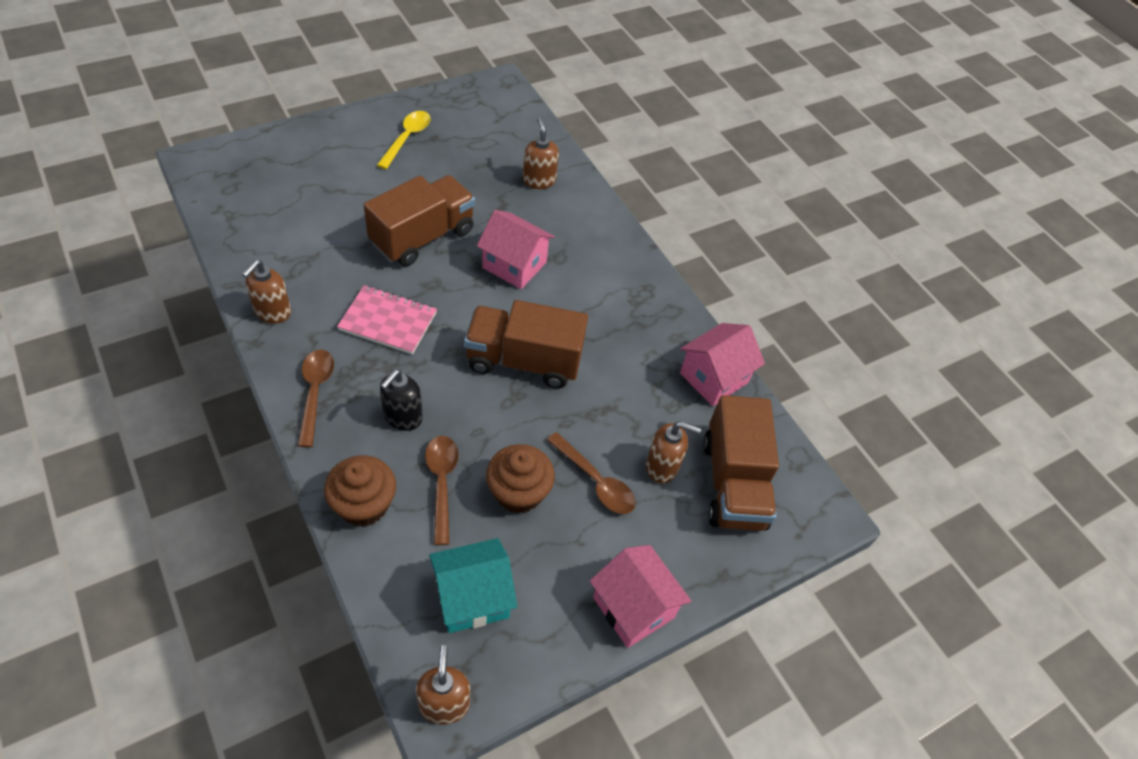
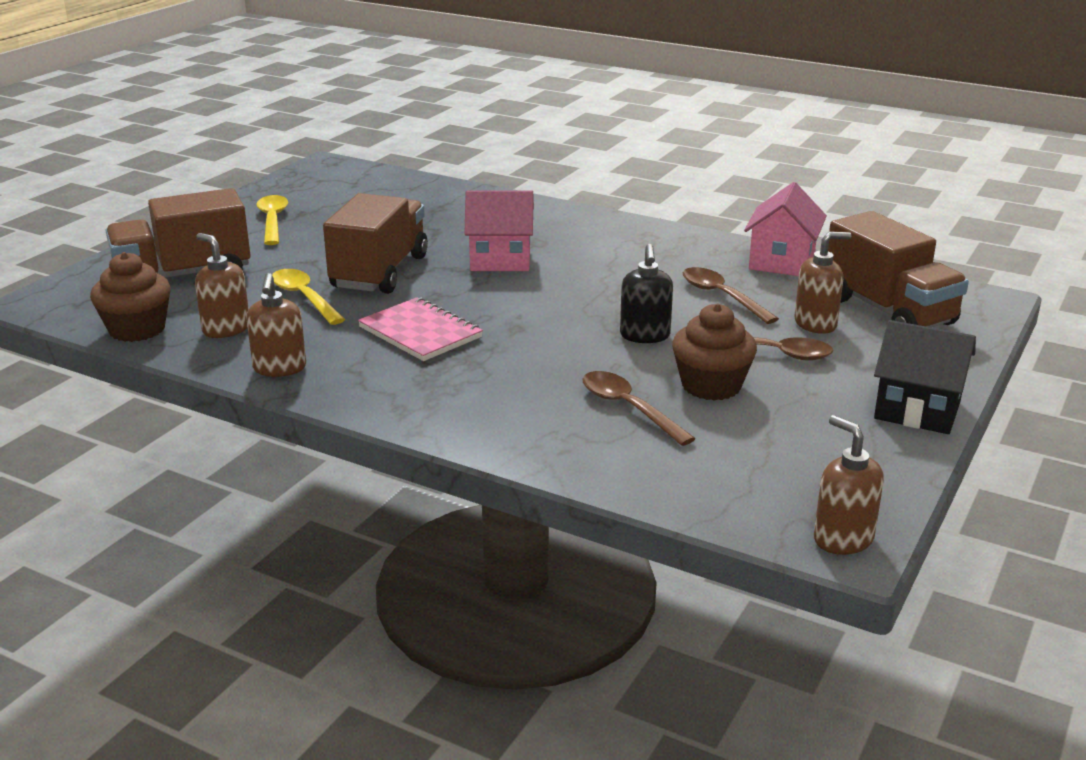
camera: 25 degrees left, 25 degrees down
brown spoon [298,350,334,447] -> brown spoon moved to [683,267,779,324]
brown cupcake [324,455,396,527] -> brown cupcake moved to [90,252,171,342]
pink notebook [337,285,437,354] -> pink notebook turned 60 degrees clockwise [358,298,483,361]
black soap dispenser [380,369,423,431] -> black soap dispenser moved to [620,244,673,343]
turquoise house [429,538,517,633] -> none
brown truck [464,300,588,389] -> brown truck moved to [106,188,251,278]
brown soap dispenser [523,117,559,189] -> brown soap dispenser moved to [195,233,249,338]
pink house [590,545,692,648] -> black house [874,320,976,434]
none -> yellow spoon [272,269,345,325]

